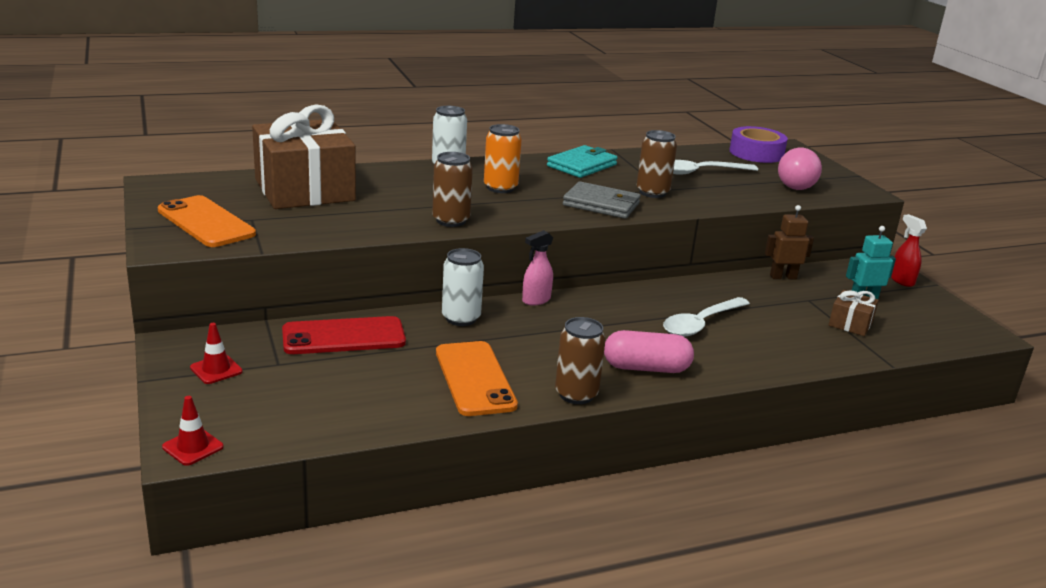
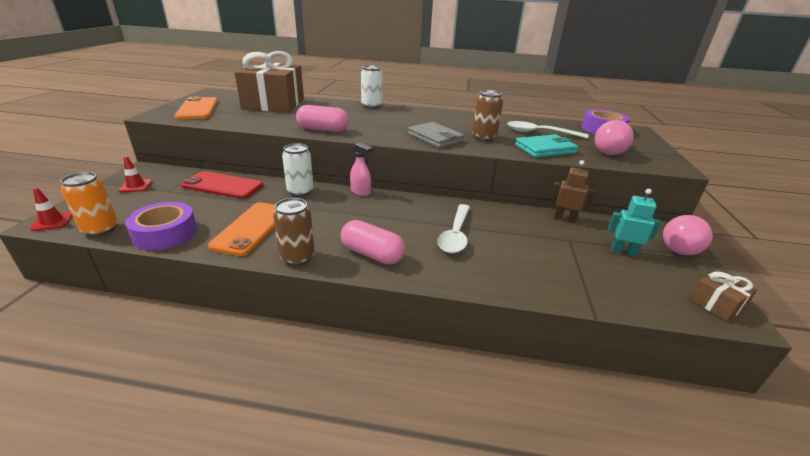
camera: 30 degrees right, 5 degrees up
brown can [432,152,473,227] -> pink capsule [296,105,349,132]
orange can [484,124,522,193] -> orange can moved to [61,172,118,237]
pink spray bottle [522,230,553,306] -> pink spray bottle turned 135 degrees counterclockwise [350,142,373,196]
turquoise wallet [547,145,618,178] -> turquoise wallet moved to [515,134,578,158]
white spoon [663,297,750,337] -> white spoon turned 60 degrees counterclockwise [437,204,470,253]
brown gift [829,290,879,336] -> brown gift moved to [689,269,758,321]
red spray bottle [891,214,927,287] -> pink light bulb [663,215,713,255]
none -> purple tape [125,202,197,250]

